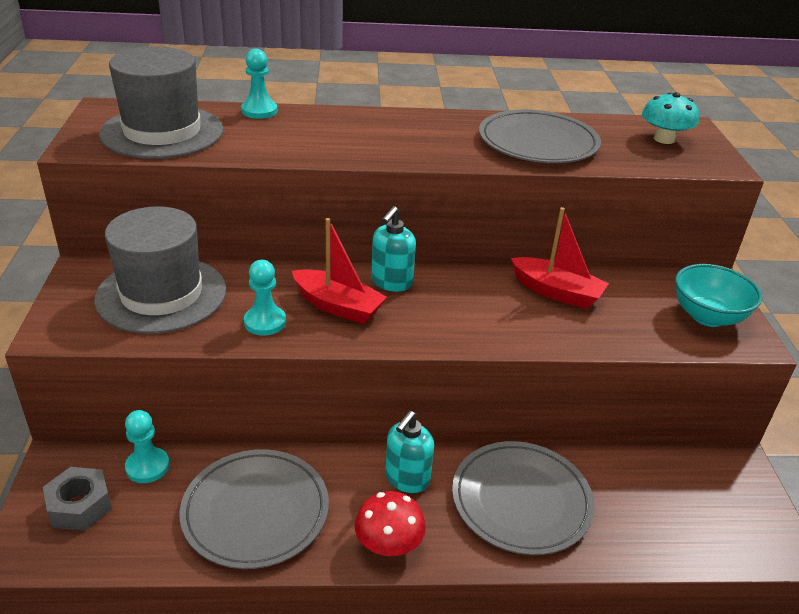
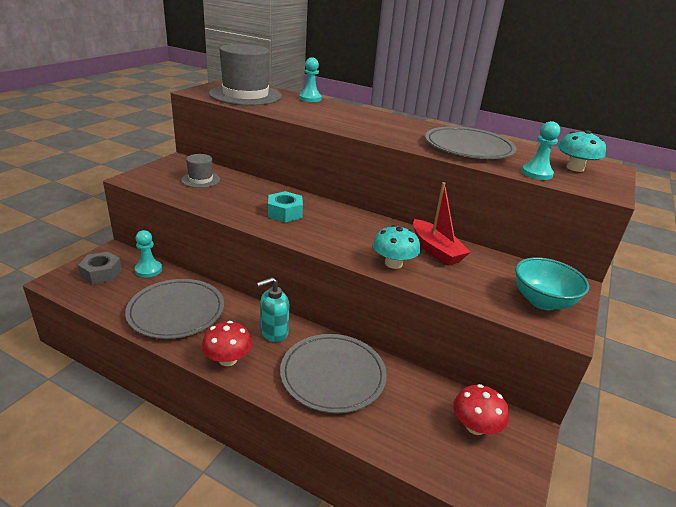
camera: 30 degrees right, 5 degrees down
grey hat [94,206,227,334] -> grey hat [181,154,220,188], size x0.49
turquoise pawn [244,260,286,336] -> turquoise pawn moved to [522,121,560,180]
red boat [292,218,387,324] -> turquoise nut [268,191,303,222]
turquoise soap dispenser [371,206,416,292] -> none
none -> turquoise mushroom [373,225,420,269]
none -> red mushroom [453,384,509,435]

